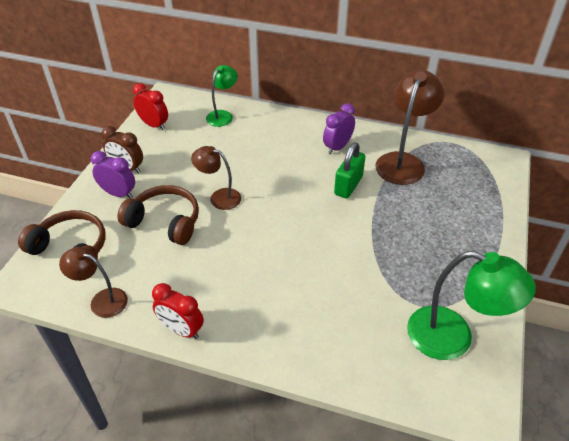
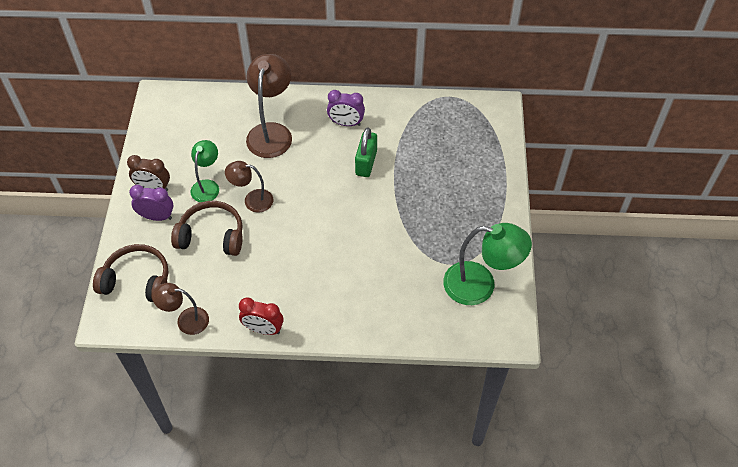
camera: 15 degrees left, 10 degrees up
red clock [133,83,168,130] -> none
green lamp [206,65,238,127] -> green lamp moved to [191,140,219,202]
purple clock [323,103,355,155] -> purple clock turned 105 degrees counterclockwise [327,90,365,126]
brown lamp [375,70,444,185] -> brown lamp moved to [246,54,292,158]

